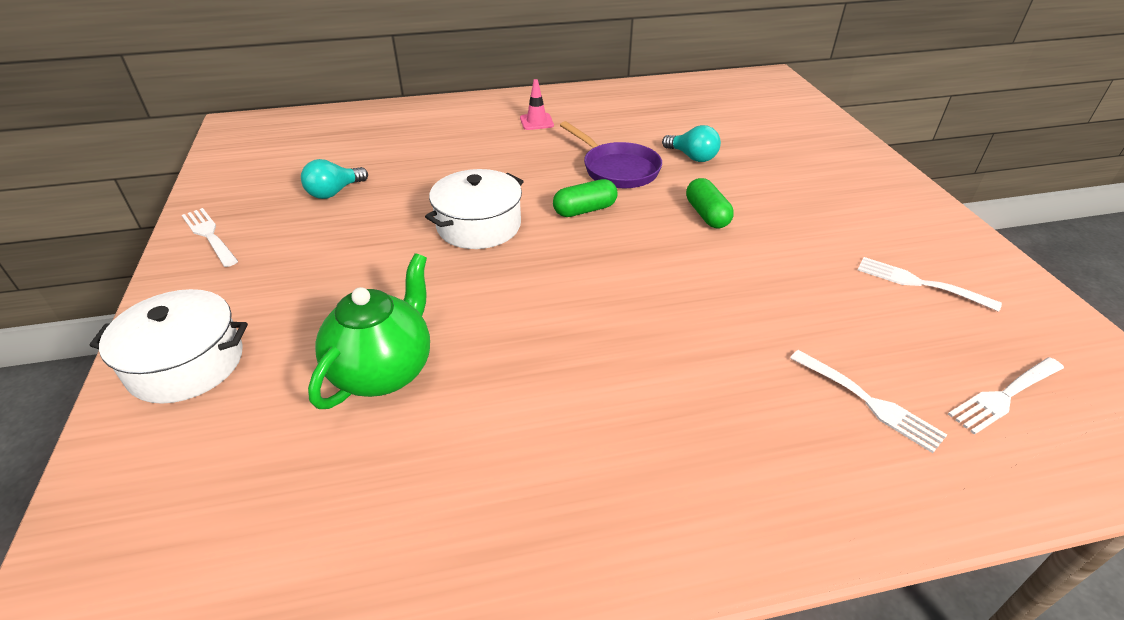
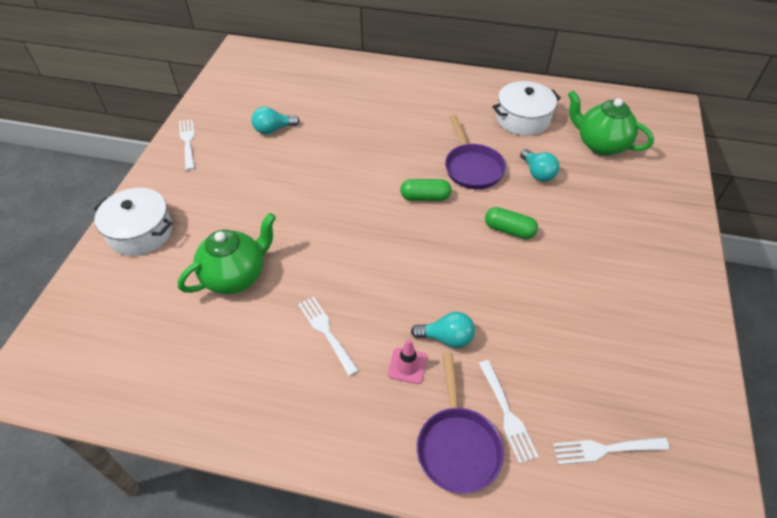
camera: 25 degrees right, 10 degrees up
white pot [425,169,524,249] -> white pot moved to [492,81,561,136]
pink traffic cone [520,79,554,130] -> pink traffic cone moved to [388,339,427,384]
green capsule [686,178,734,228] -> green capsule turned 75 degrees counterclockwise [485,207,538,239]
white fork [858,257,1002,312] -> white fork moved to [298,297,359,376]
none -> turquoise light bulb [411,312,475,348]
none -> purple pan [417,352,504,494]
none -> green teapot [568,91,654,156]

